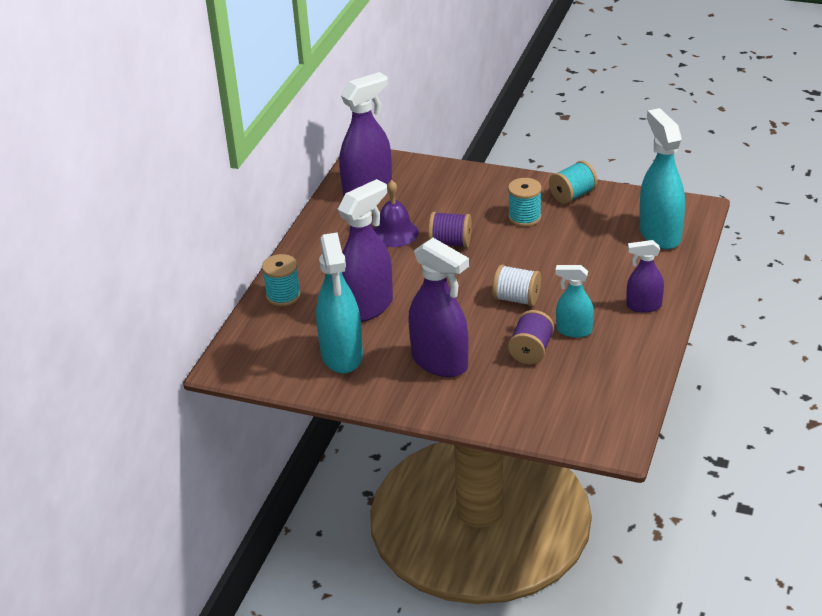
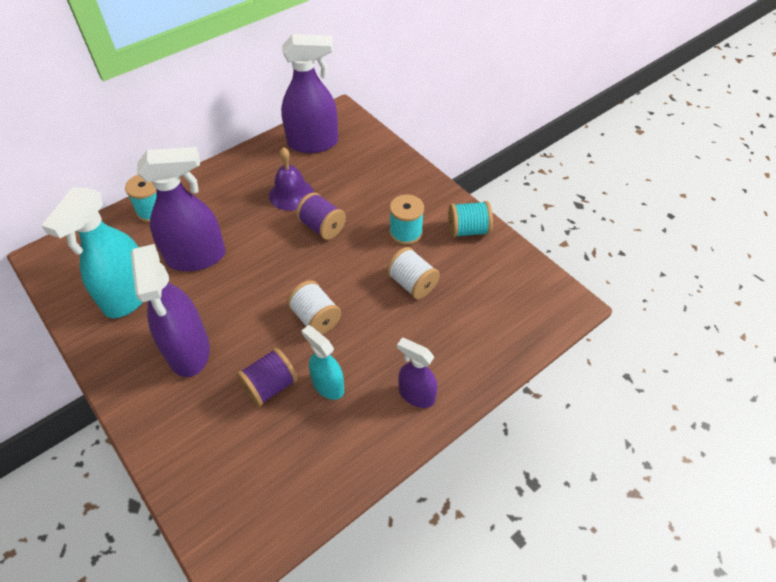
camera: 30 degrees right, 15 degrees up
turquoise spray bottle [639,108,685,249] -> none
none -> white spool [387,247,440,299]

